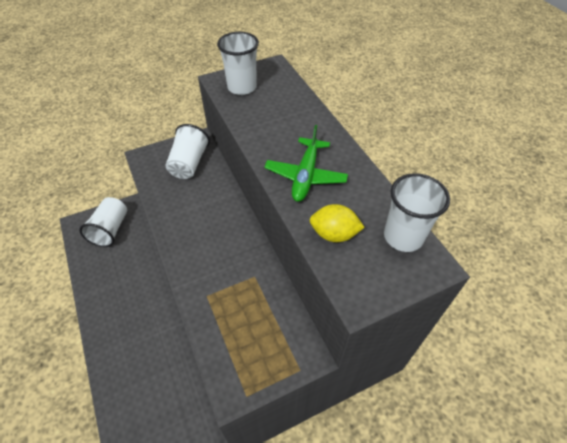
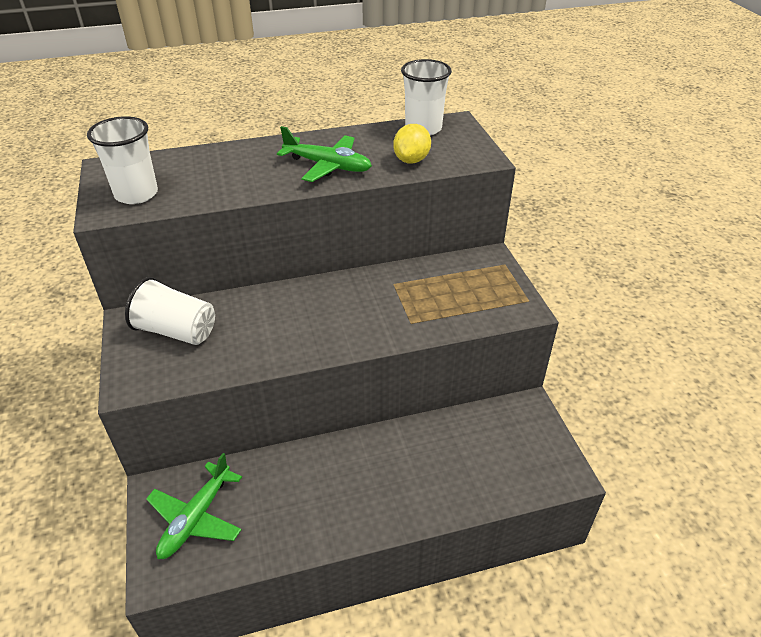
camera: 80 degrees left, 10 degrees down
white cup [79,197,127,247] -> green plane [146,453,242,559]

